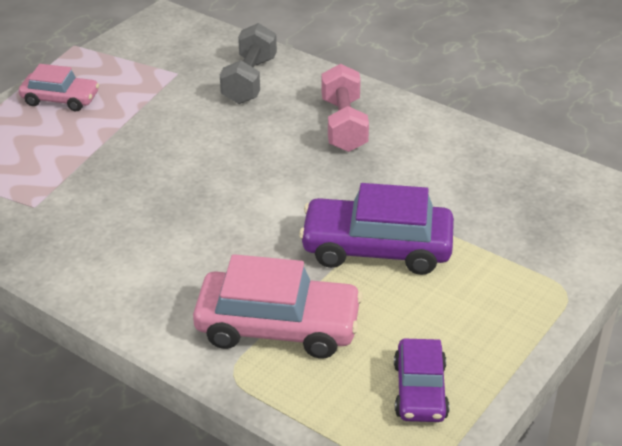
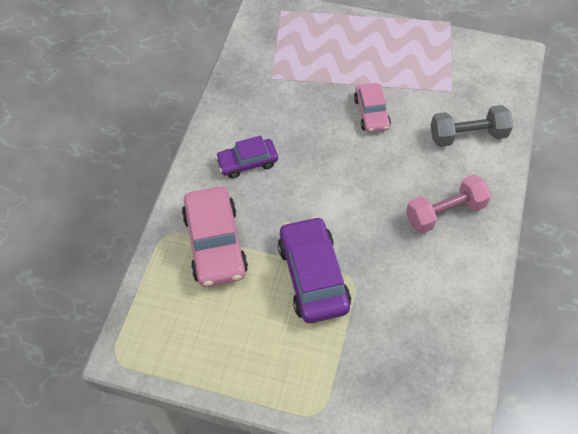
camera: 70 degrees right, 20 degrees up
pink car [19,64,99,111] -> pink car moved to [354,83,391,133]
purple car [394,339,449,422] -> purple car moved to [215,136,278,178]

